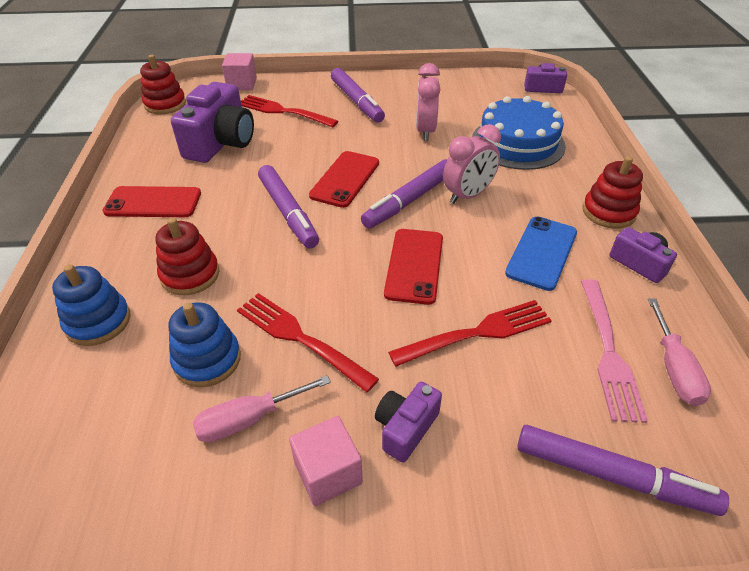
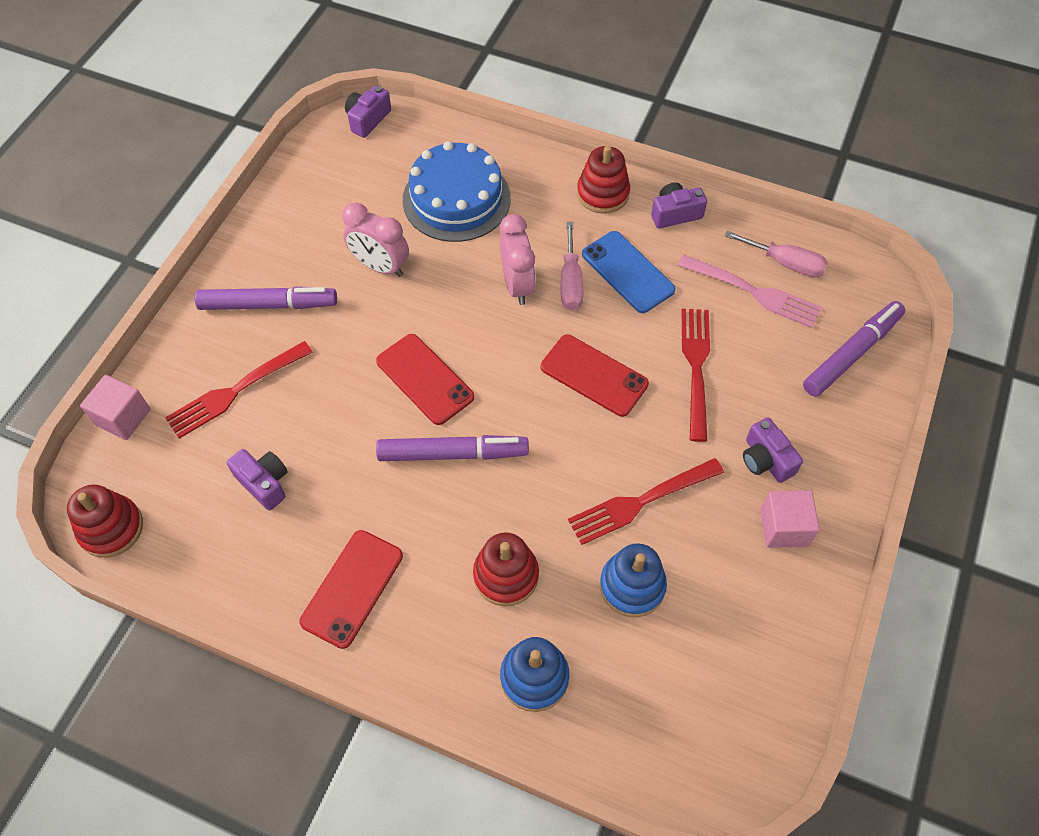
camera: 65 degrees left, 15 degrees up
purple camera [171,82,254,163] -> purple camera [227,449,288,511], size x0.53
pink screwdriver [193,375,331,442] -> pink screwdriver moved to [561,222,583,310]
purple marker [361,159,447,229] -> none

